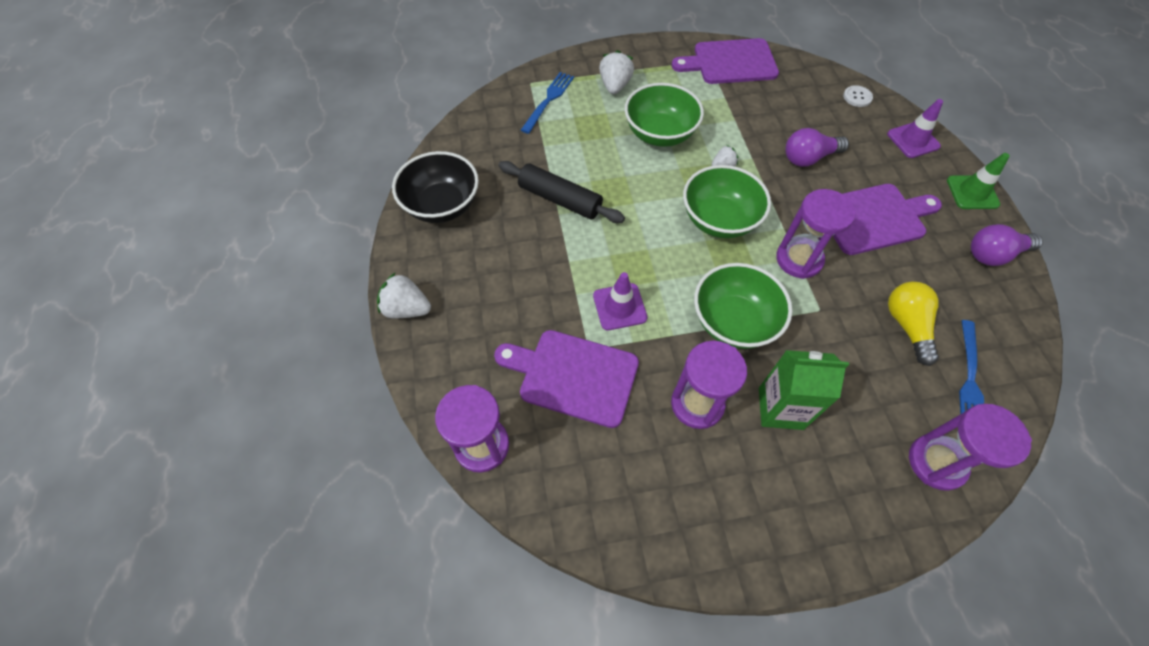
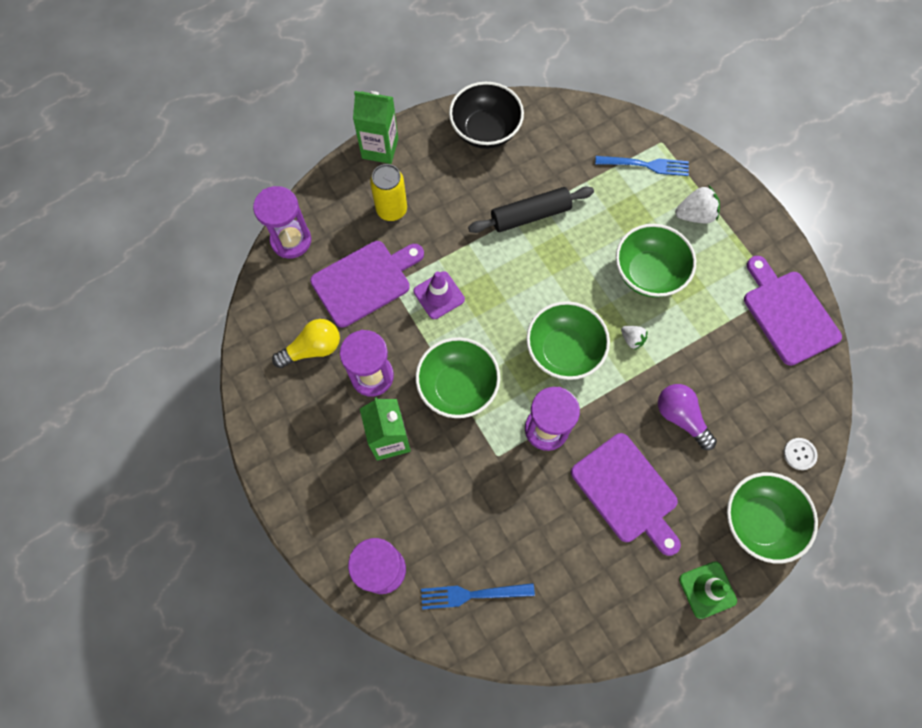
camera: 70 degrees right, 10 degrees up
white strawberry [377,272,431,318] -> green carton [353,91,398,164]
purple cutting board [494,330,639,428] -> purple cutting board turned 60 degrees clockwise [310,241,424,328]
black rolling pin [498,161,625,223] -> black rolling pin turned 60 degrees clockwise [468,186,594,233]
purple traffic cone [887,99,943,158] -> green bowl [727,472,818,563]
yellow light bulb [888,282,939,366] -> yellow light bulb moved to [272,319,340,368]
purple light bulb [971,224,1043,266] -> none
none -> yellow can [370,164,407,221]

